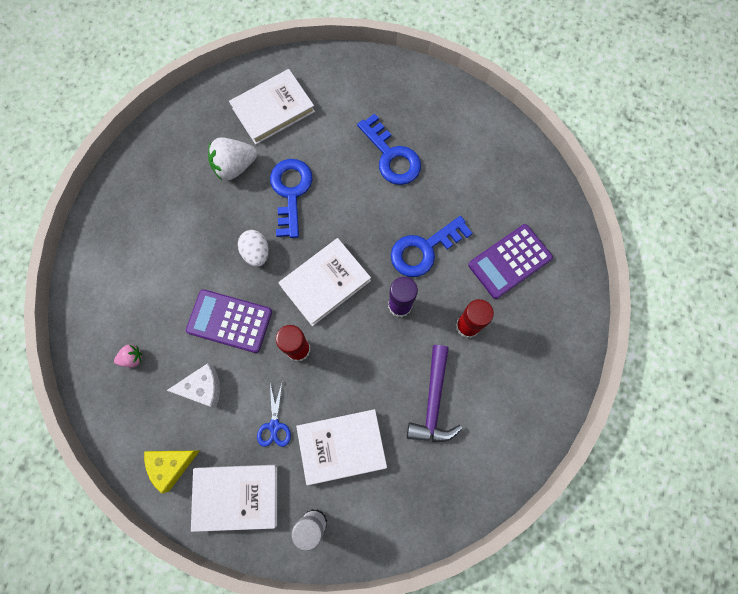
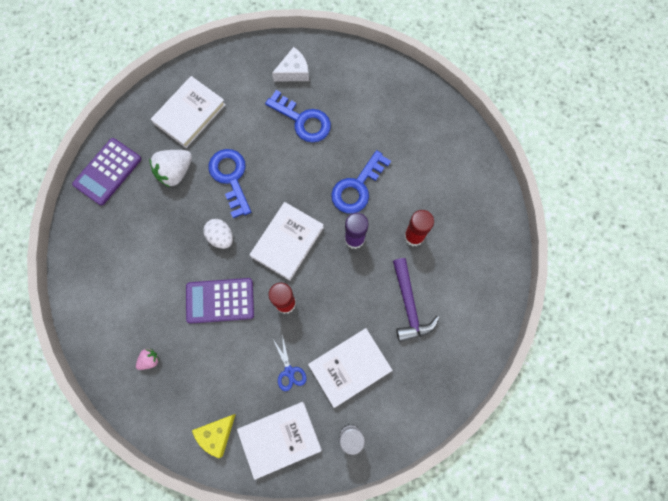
camera: 20 degrees left, 0 degrees up
white cheese [166,363,220,408] -> white cheese moved to [272,47,309,81]
purple calculator [468,224,553,299] -> purple calculator moved to [72,138,141,206]

